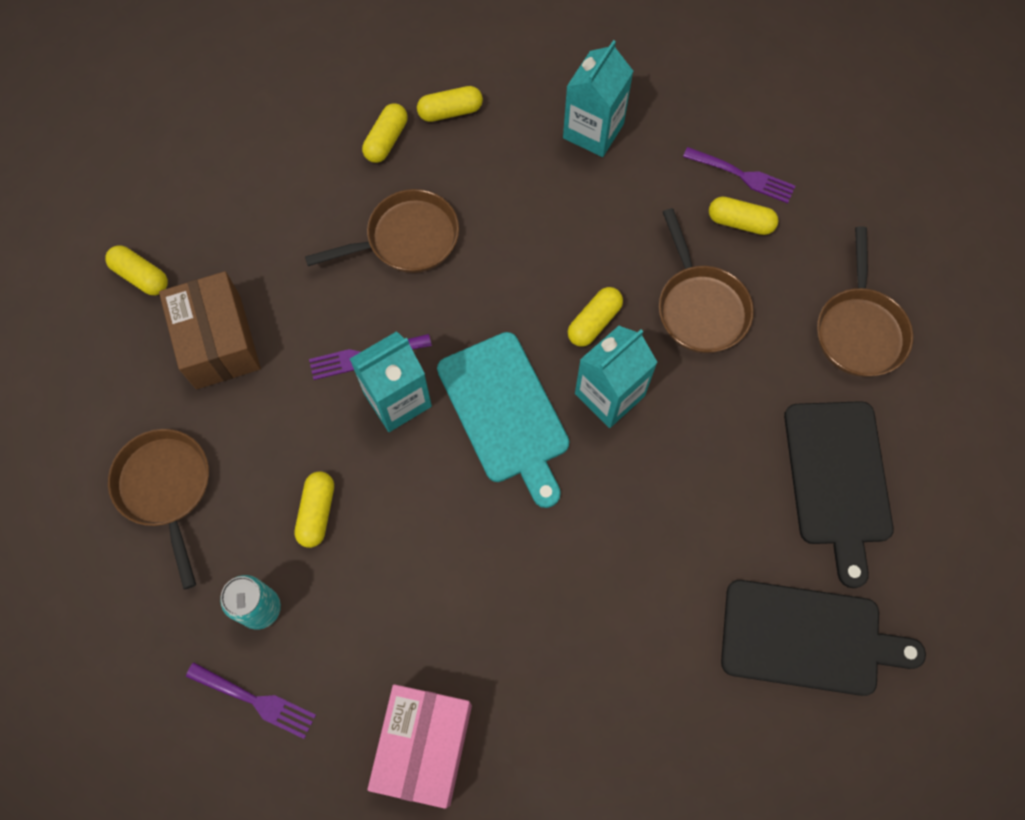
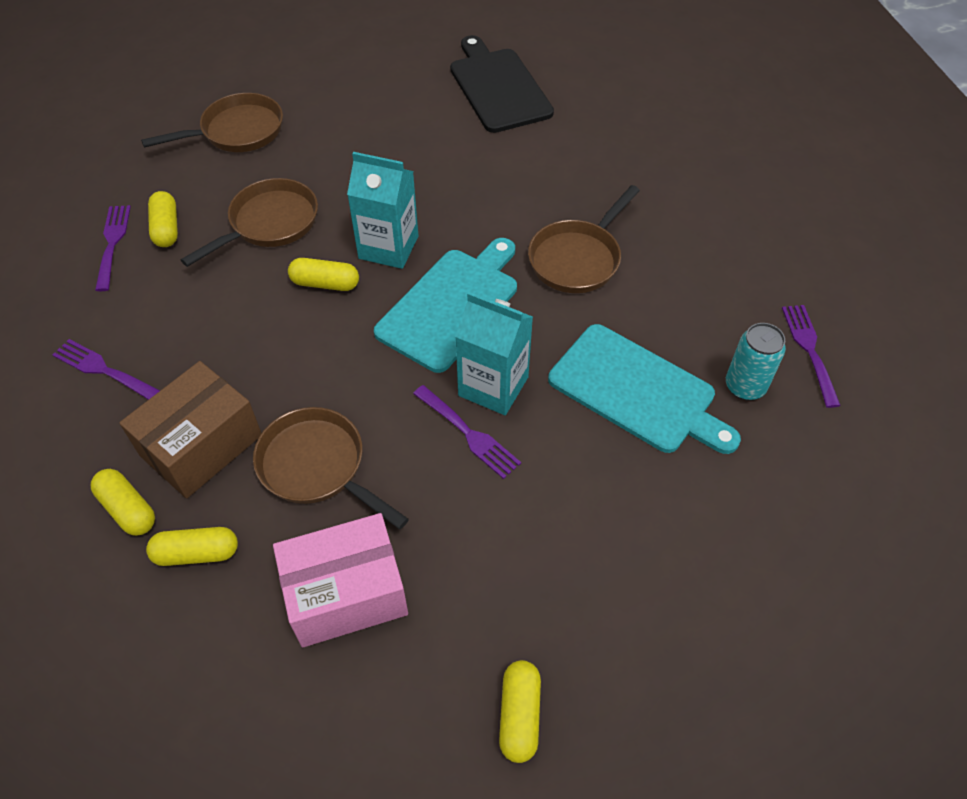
camera: 120 degrees left, 15 degrees down
brown pan [108,429,209,589] -> brown pan moved to [528,185,640,293]
brown box [159,271,261,389] -> brown box moved to [119,361,262,498]
yellow capsule [294,471,334,548] -> turquoise cutting board [548,324,741,454]
pink box [367,684,472,809] -> pink box moved to [273,513,408,648]
turquoise carton [563,40,633,157] -> purple fork [53,339,160,400]
black cutting board [784,401,894,588] -> none

